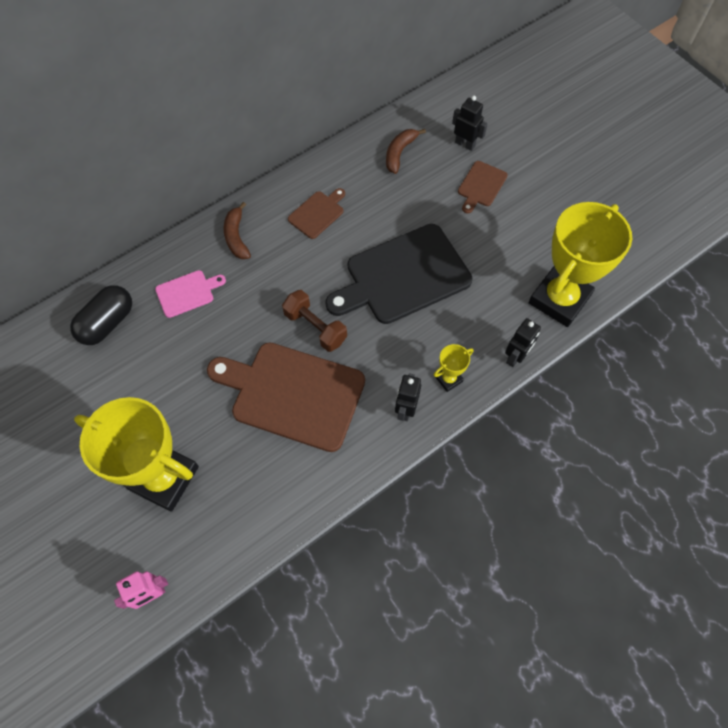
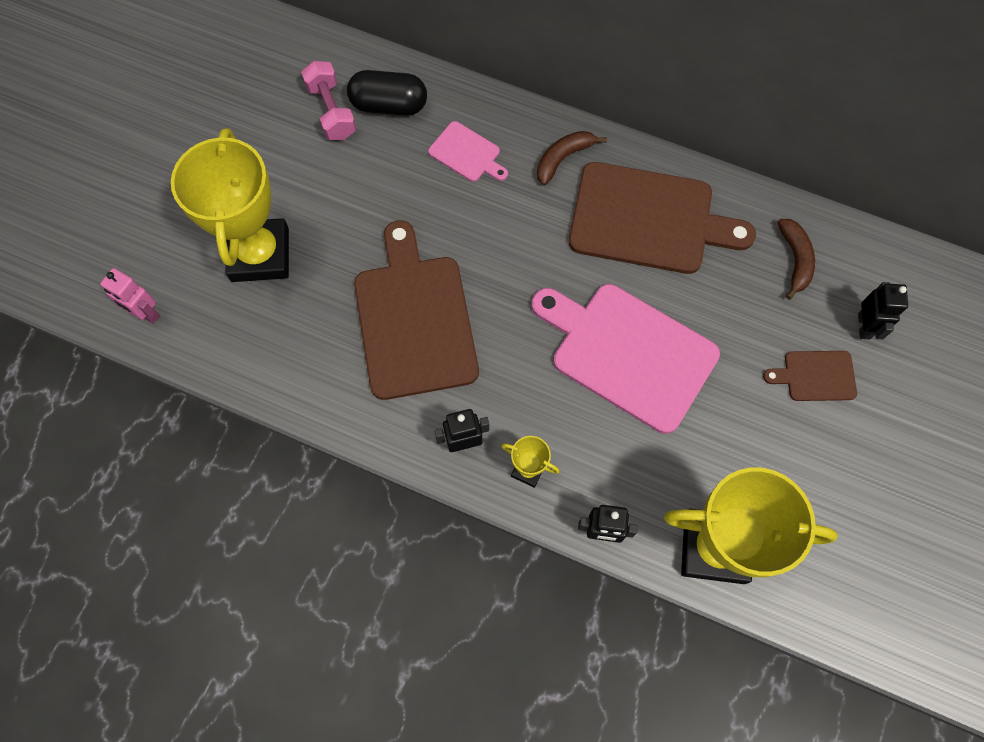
camera: 60 degrees right, 5 degrees up
brown dumbbell [282,290,347,352] -> none
brown cutting board [288,188,345,239] -> brown cutting board [569,162,756,274], size x2.13
black cutting board [325,224,472,324] -> pink cutting board [531,284,720,434]
brown banana [386,129,426,174] -> brown banana turned 90 degrees clockwise [777,219,815,300]
none -> pink dumbbell [301,61,356,140]

